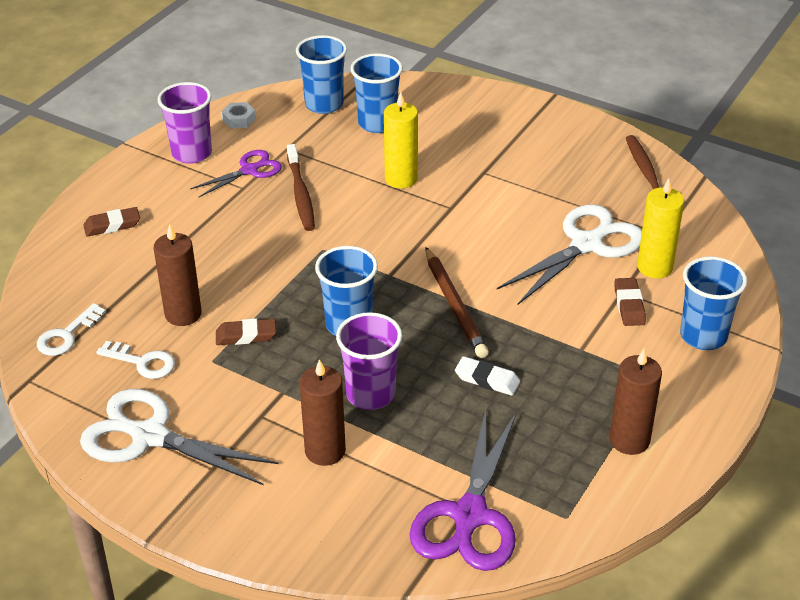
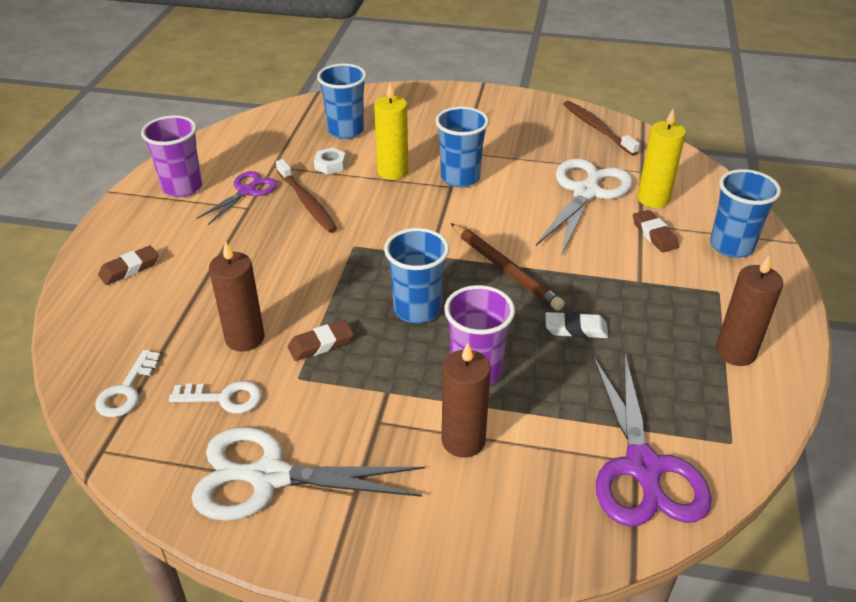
camera: 20 degrees left, 0 degrees up
white nut [221,102,256,128] -> white nut moved to [314,148,346,175]
blue cup [296,35,347,114] -> blue cup moved to [435,106,489,187]

